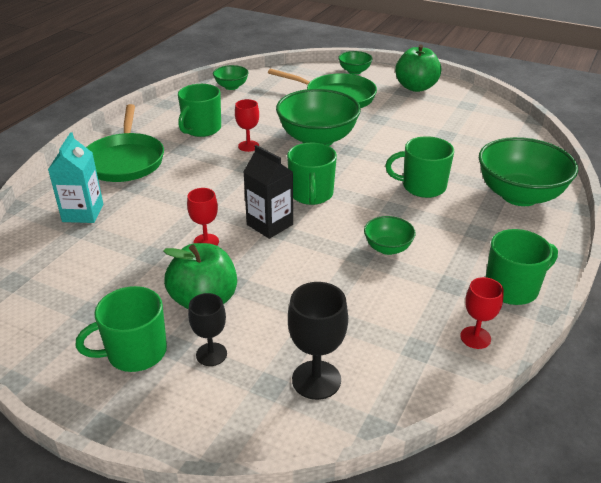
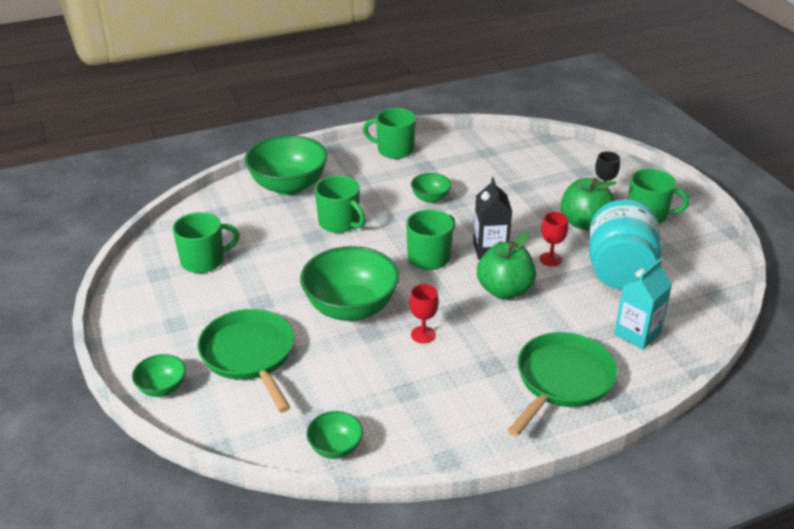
camera: 140 degrees left, 0 degrees up
green mug [178,84,221,137] -> green mug moved to [172,212,240,273]
black goblet [288,282,348,400] -> none
green apple [395,45,441,92] -> green apple moved to [477,232,536,300]
red goblet [460,277,504,349] -> none
none -> turquoise jar [589,199,661,290]

